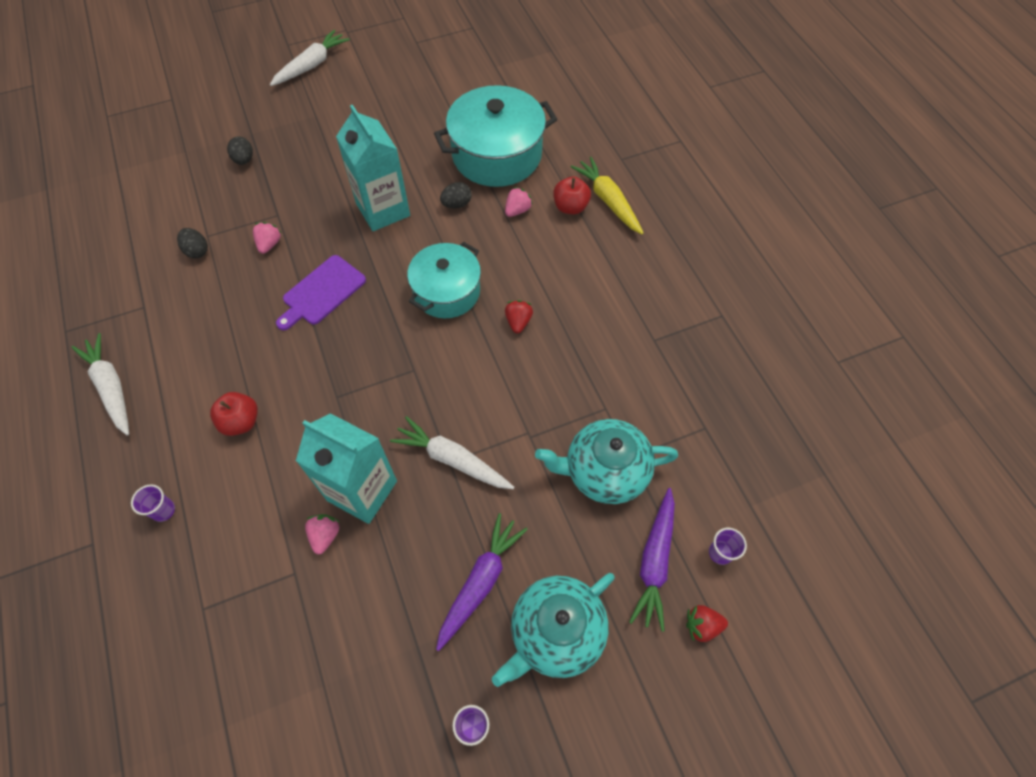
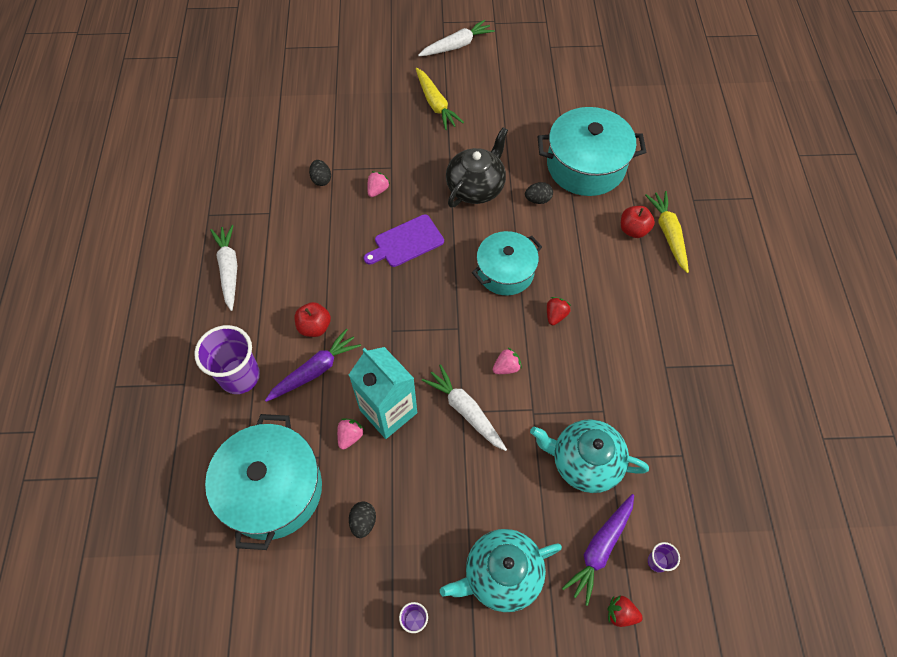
camera: 20 degrees right, 0 degrees up
purple cup [131,484,175,522] -> purple cup [194,325,260,394], size x2.21
black egg [227,136,253,165] -> black egg moved to [349,502,376,538]
turquoise carton [336,105,410,231] -> black teapot [446,127,508,208]
purple carrot [436,513,528,651] -> purple carrot moved to [265,329,361,402]
pink strawberry [505,187,533,217] -> pink strawberry moved to [493,348,522,374]
none -> turquoise pot [205,414,322,550]
none -> yellow carrot [416,68,464,130]

